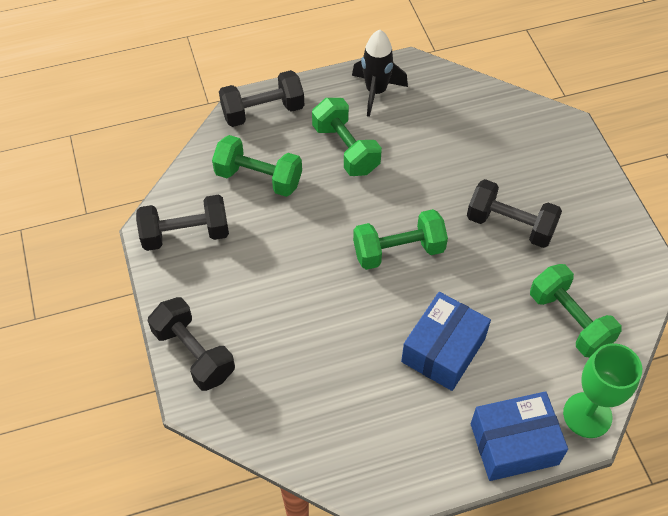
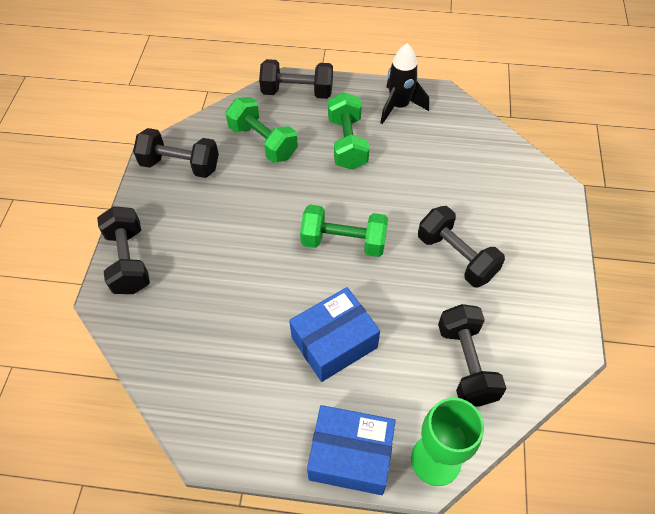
camera: 25 degrees right, 0 degrees up
green dumbbell [530,264,622,358] -> black dumbbell [438,304,506,407]

